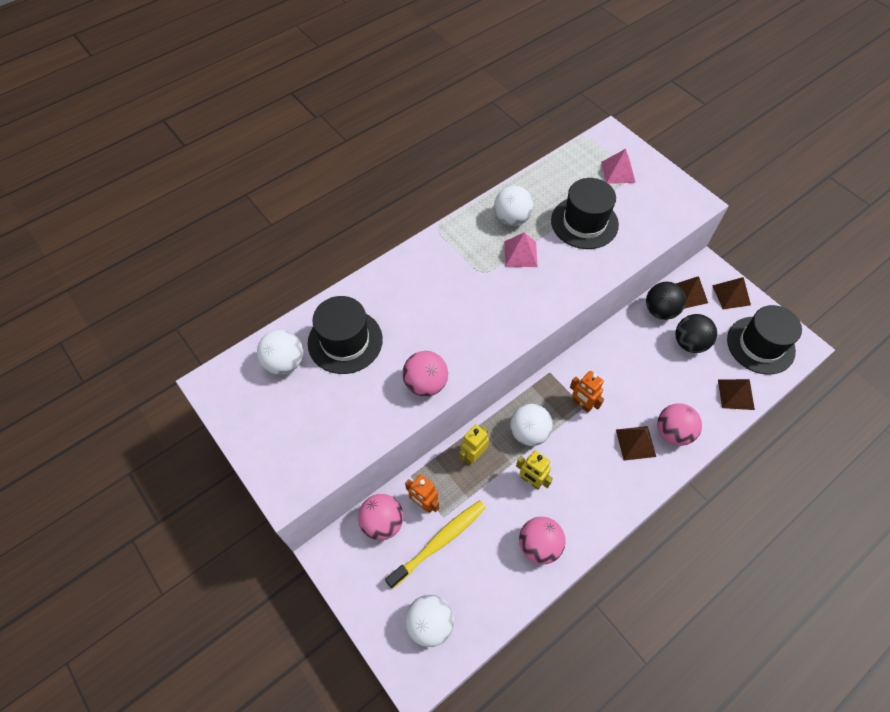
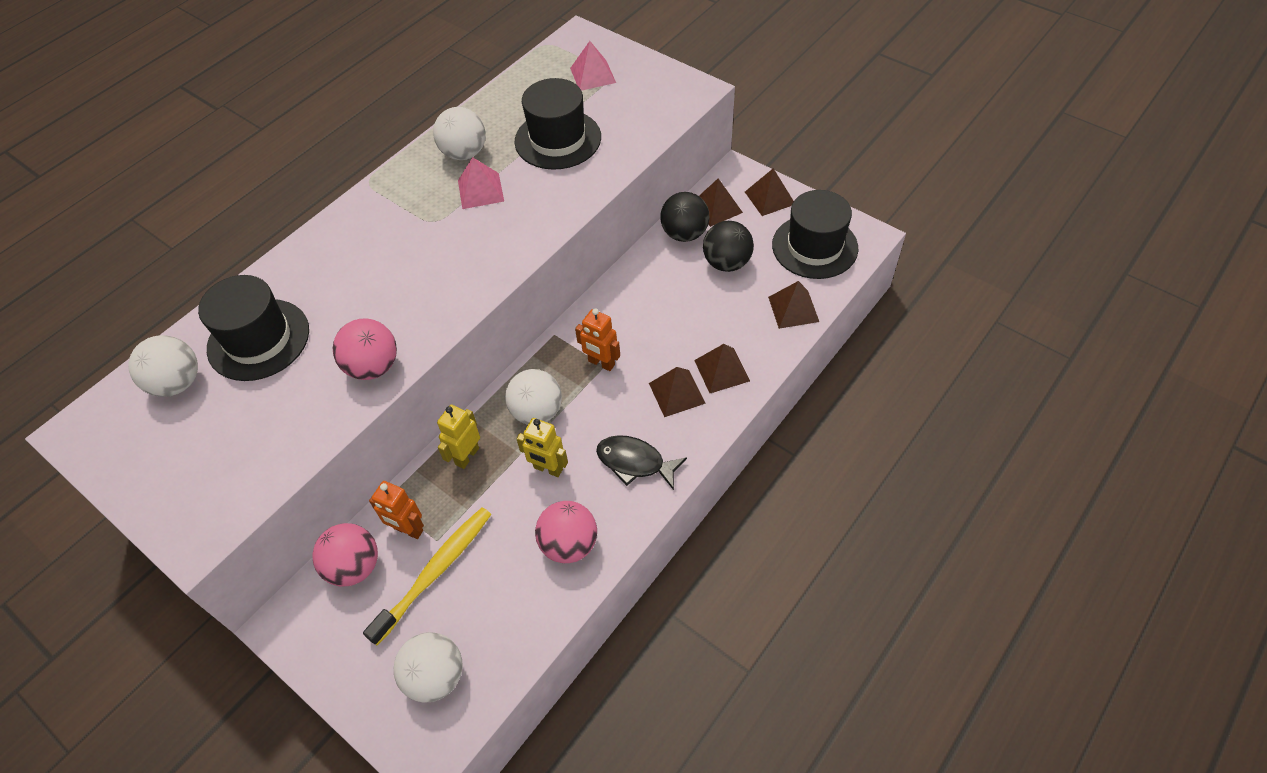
camera: 10 degrees left, 5 degrees down
pink ball [657,403,702,446] -> brown pyramid [694,344,750,393]
none -> black fish [596,435,687,490]

